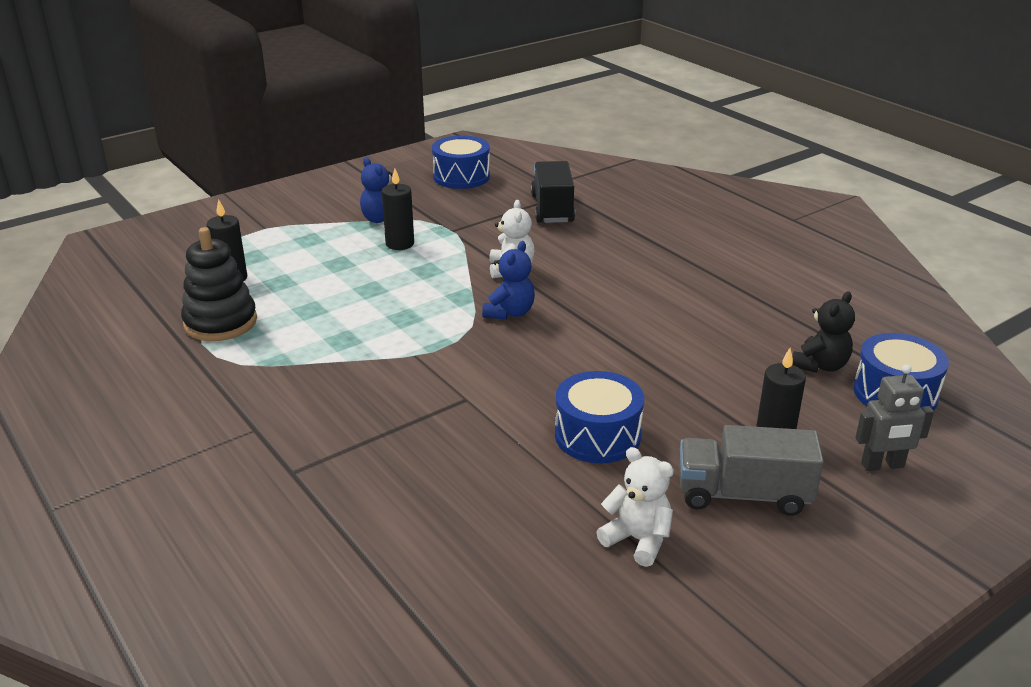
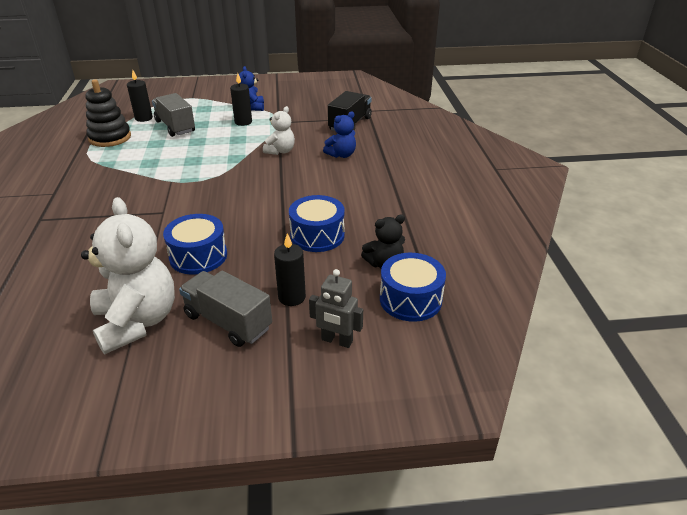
camera: 30 degrees right, 5 degrees up
blue drum [432,135,490,189] -> blue drum moved to [289,195,345,252]
blue teddy bear [482,241,535,320] -> blue teddy bear moved to [323,111,356,158]
white teddy bear [596,447,674,567] -> white teddy bear [81,197,175,354], size x1.89
none -> grey truck [152,93,195,137]

